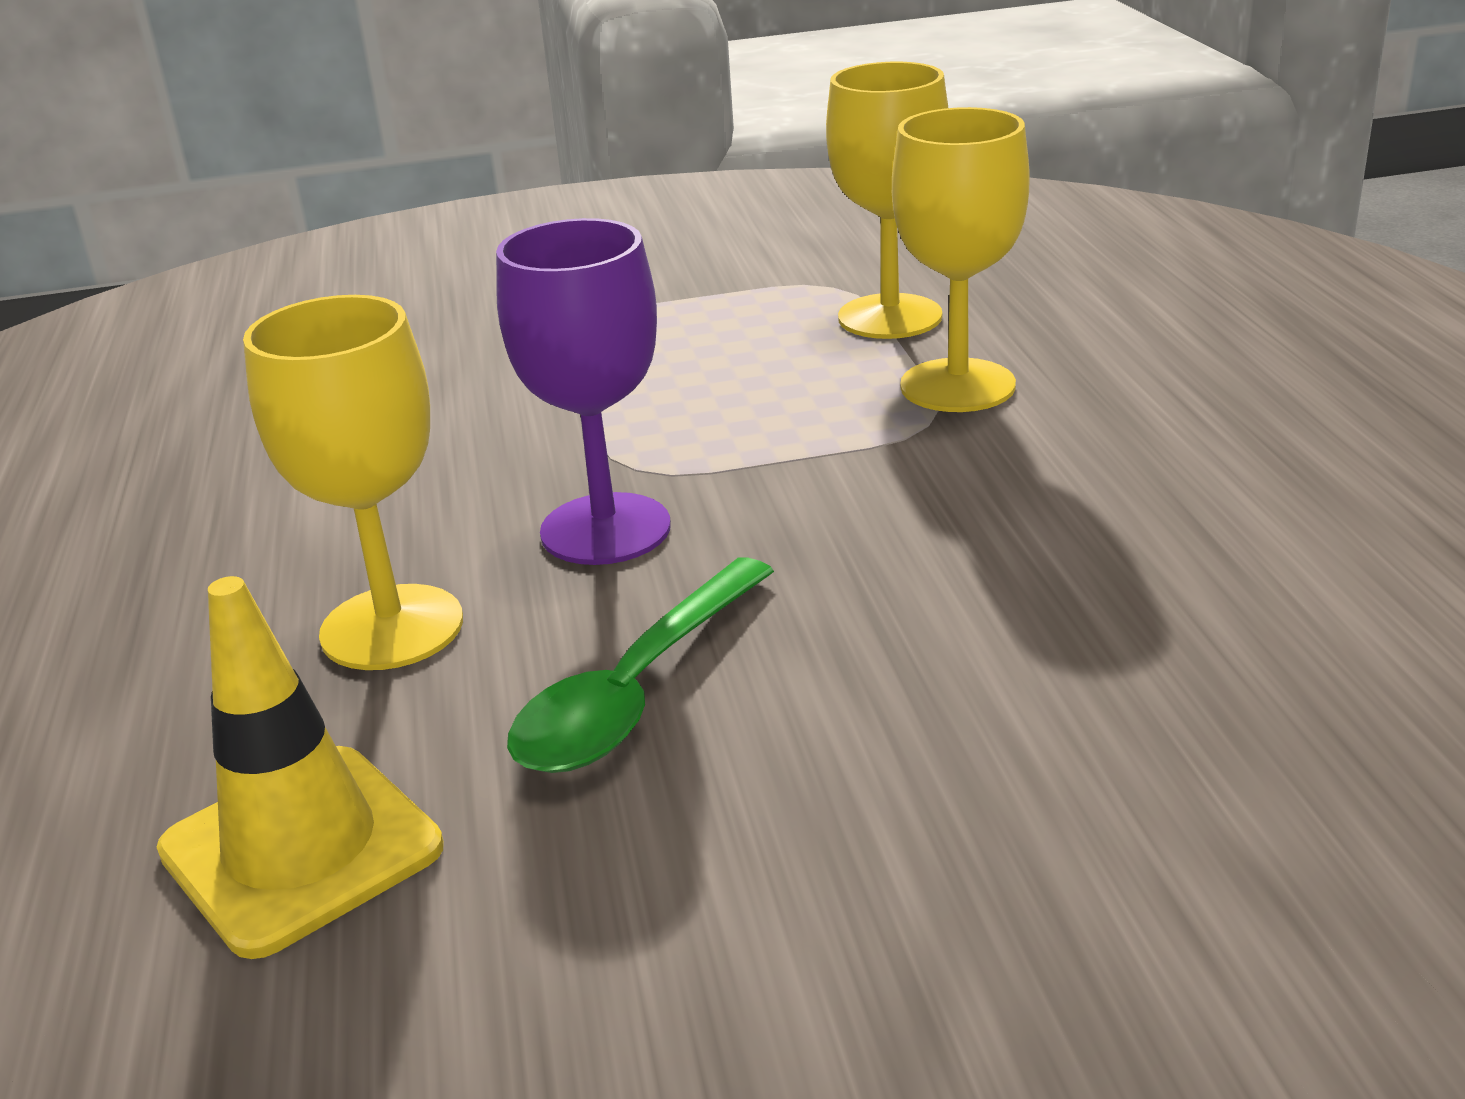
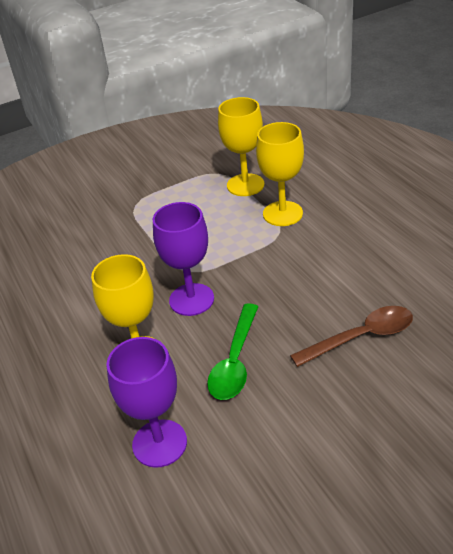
camera: 15 degrees left, 10 degrees up
yellow traffic cone [157,576,444,959] -> purple goblet [106,337,187,468]
none -> brown spoon [290,306,413,367]

